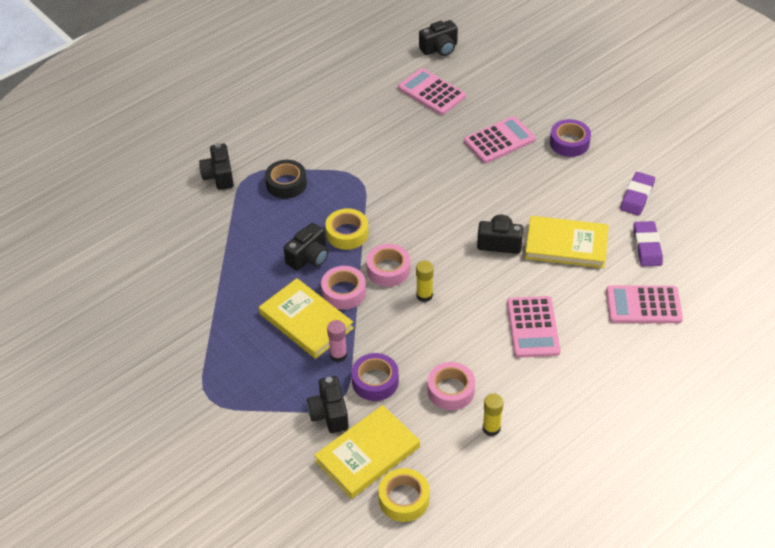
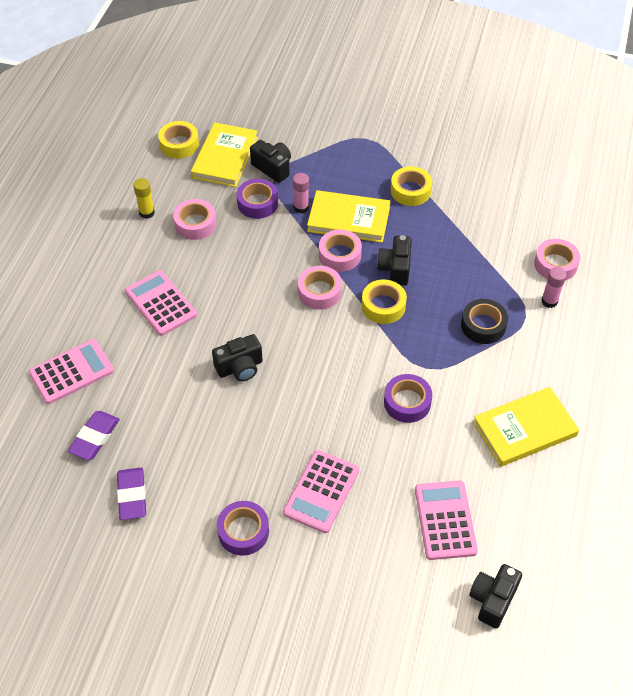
camera: 145 degrees right, 5 degrees up
black camera [199,143,234,190] -> pink glue stick [542,267,567,308]
pink calculator [398,68,466,115] -> pink calculator turned 105 degrees counterclockwise [415,480,478,560]
yellow glue stick [416,261,434,302] -> none
yellow book [525,216,609,268] -> yellow book moved to [473,387,579,467]
purple eraser [633,221,663,266] -> purple eraser turned 60 degrees clockwise [68,411,120,460]
none -> purple tape [384,374,432,423]
none -> yellow tape [391,166,432,206]
none -> pink tape [534,239,580,281]

